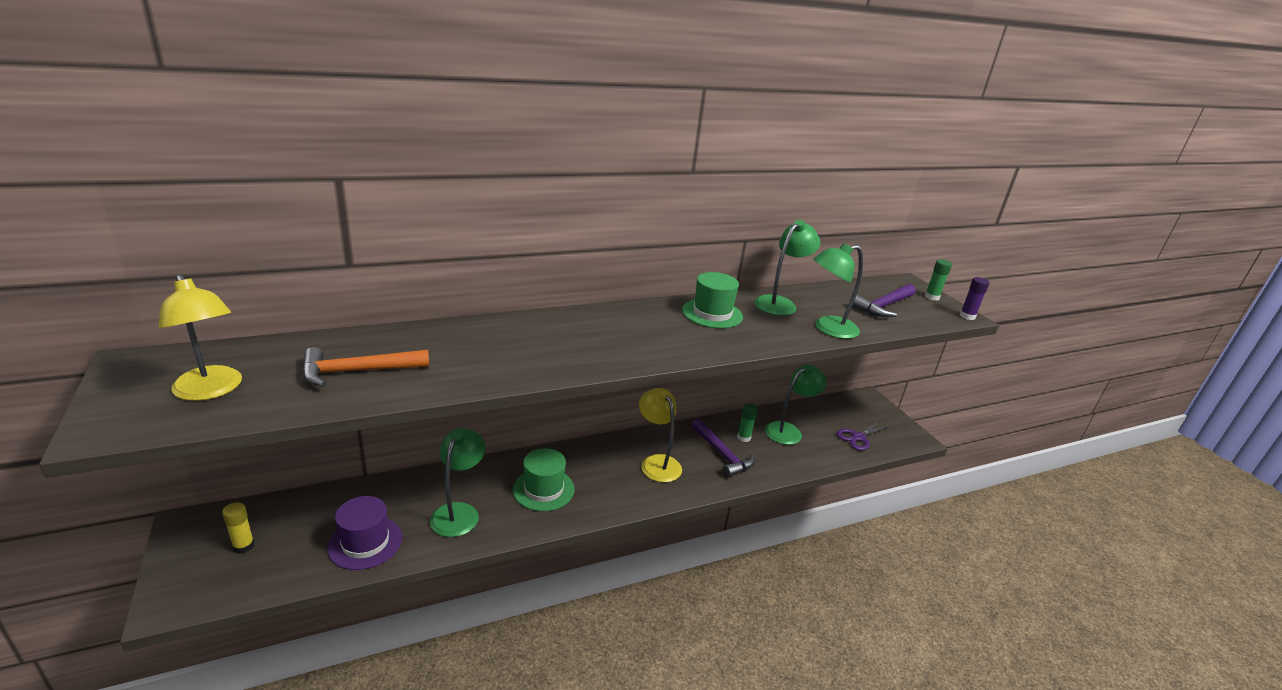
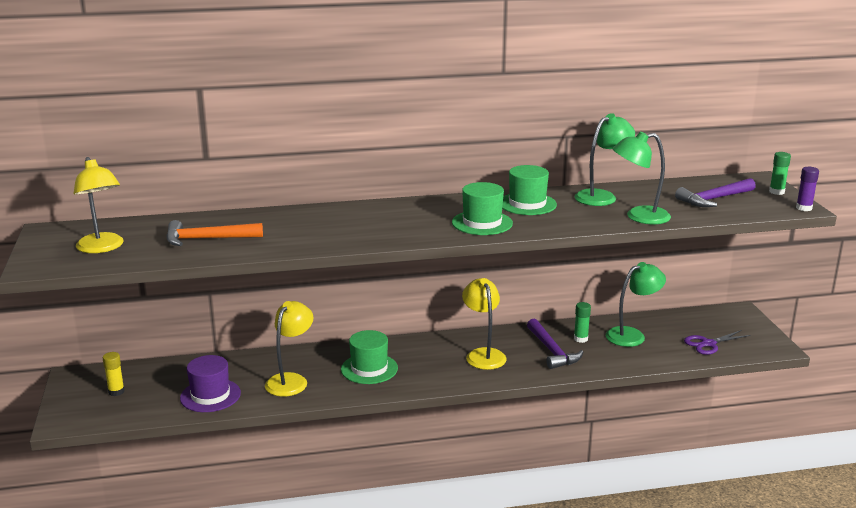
camera: 15 degrees right, 5 degrees down
green lamp [430,428,485,537] -> yellow lamp [265,301,314,397]
none -> green hat [452,182,513,235]

